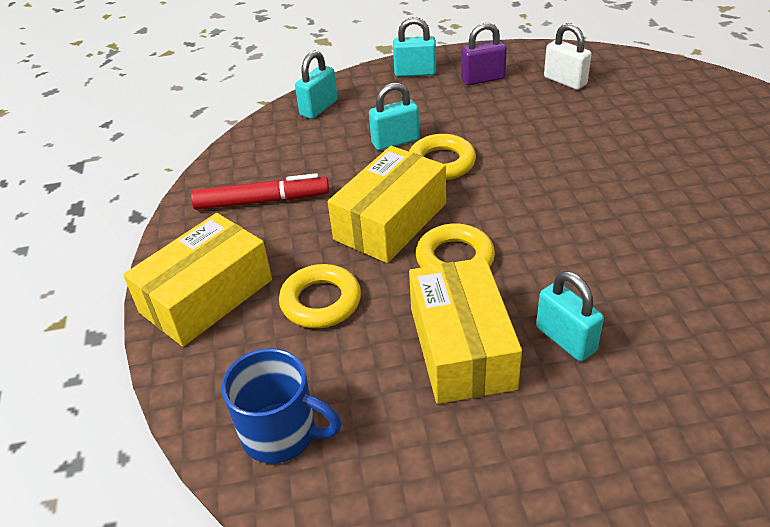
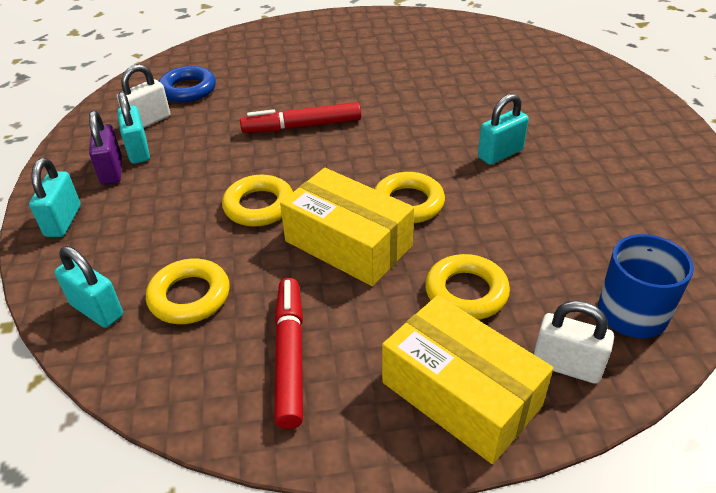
camera: 90 degrees left, 0 degrees up
turquoise padlock [369,83,420,150] -> turquoise padlock moved to [117,91,150,164]
yellow box [409,257,522,404] -> none
none -> yellow ring [146,259,230,324]
none -> blue ring [159,66,216,102]
none -> red marker [240,102,361,133]
none -> white padlock [534,301,614,384]

